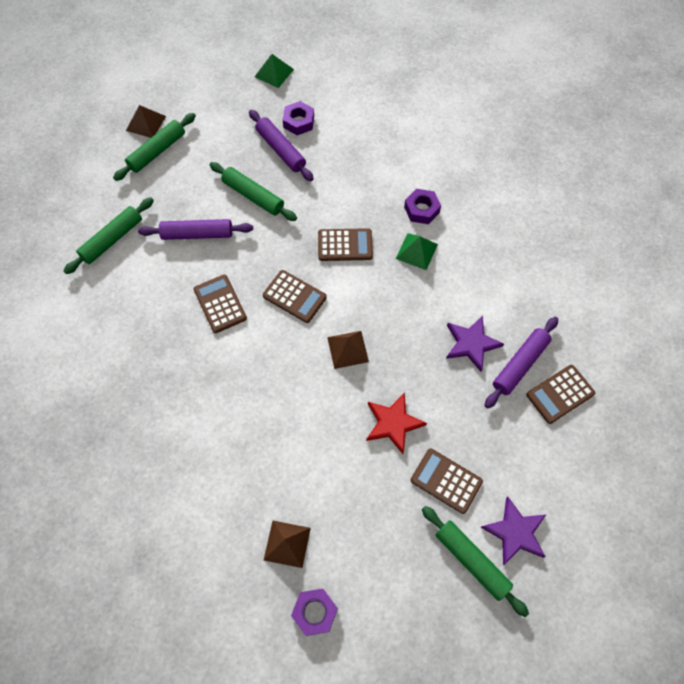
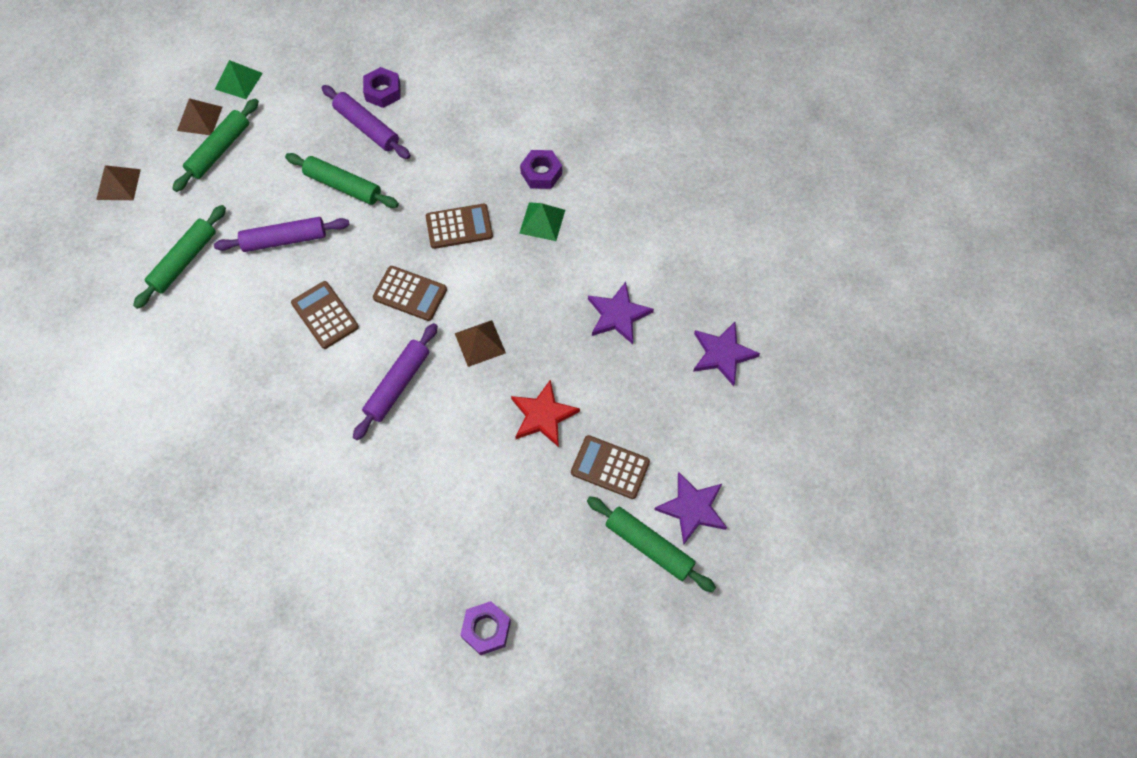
camera: 10 degrees left, 0 degrees up
green pyramid [255,54,294,88] -> green pyramid moved to [215,60,263,99]
brown pyramid [264,521,311,568] -> brown pyramid moved to [96,165,141,200]
purple rolling pin [485,317,558,408] -> purple rolling pin moved to [353,323,438,440]
brown calculator [526,365,595,424] -> purple star [693,322,760,386]

